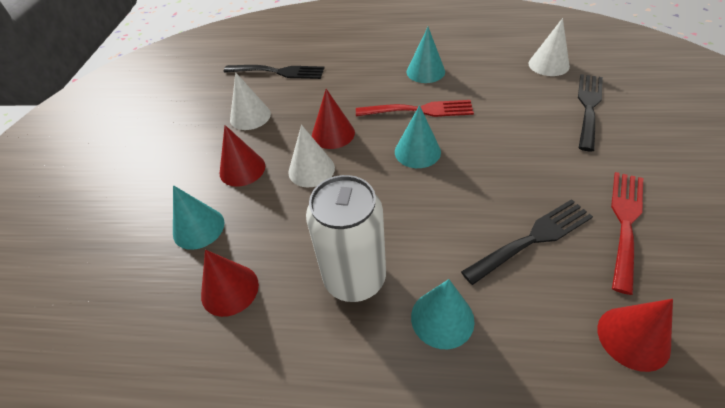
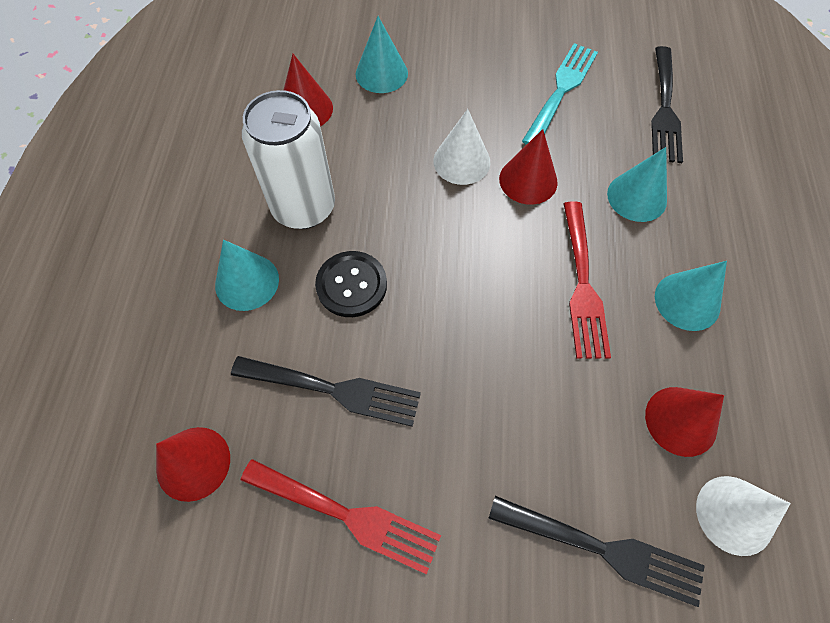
camera: 85 degrees right, 15 degrees up
red cone [220,125,265,187] -> red cone moved to [645,387,724,457]
white cone [230,72,271,130] -> turquoise fork [522,43,598,145]
turquoise cone [395,105,441,168] -> turquoise cone moved to [607,147,667,222]
black fork [461,199,593,285] -> black fork turned 45 degrees counterclockwise [231,356,421,427]
none -> black button [315,251,387,317]

